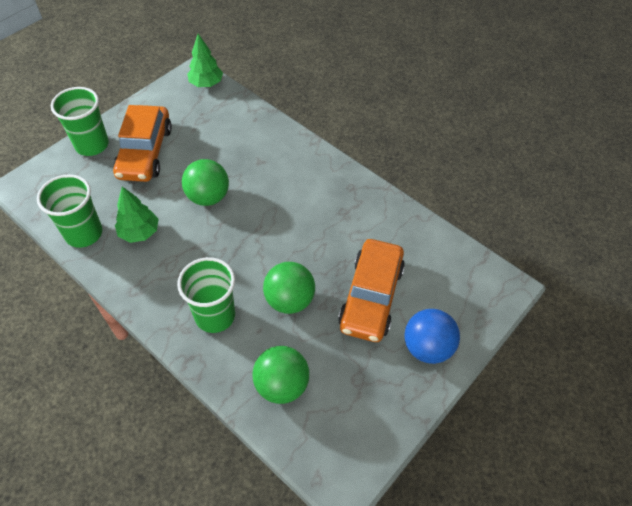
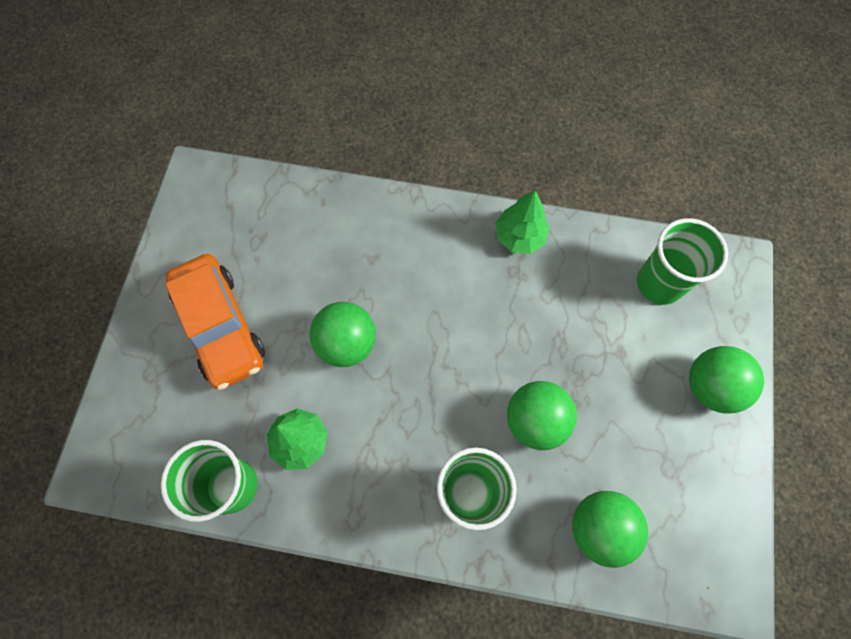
camera: 30 degrees left, 15 degrees up
green cup [51,87,109,156] -> green cup moved to [637,218,728,305]
green tree [187,34,223,87] -> green tree moved to [495,190,550,254]
orange car [338,239,405,342] -> none
blue ball [404,309,460,364] -> green ball [689,346,764,414]

